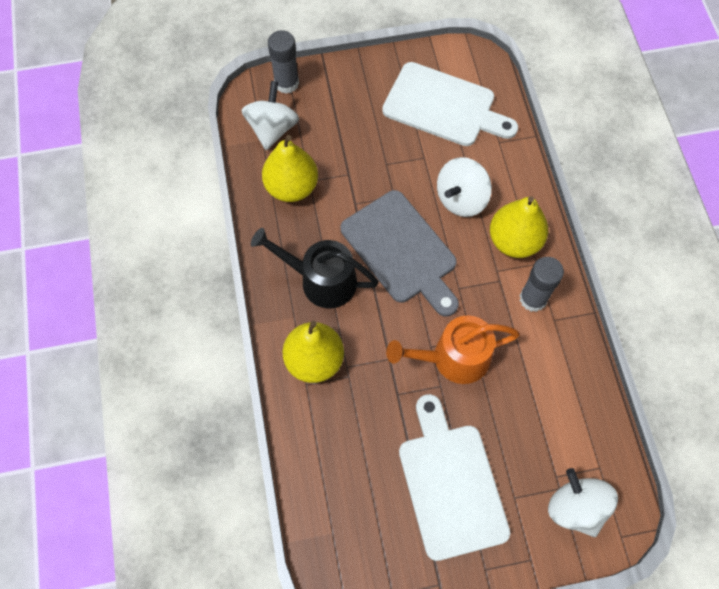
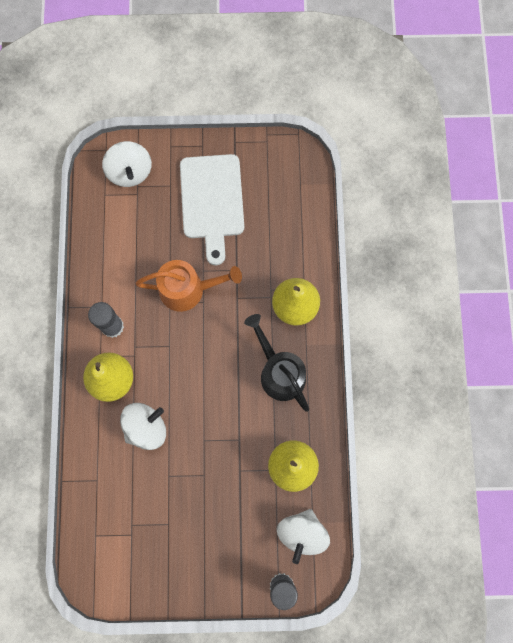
camera: 170 degrees left, 10 degrees up
black watering can [251,228,379,308] -> black watering can turned 150 degrees counterclockwise [244,314,309,412]
grey cutting board [341,190,459,317] -> none
white cutting board [382,62,518,146] -> none

